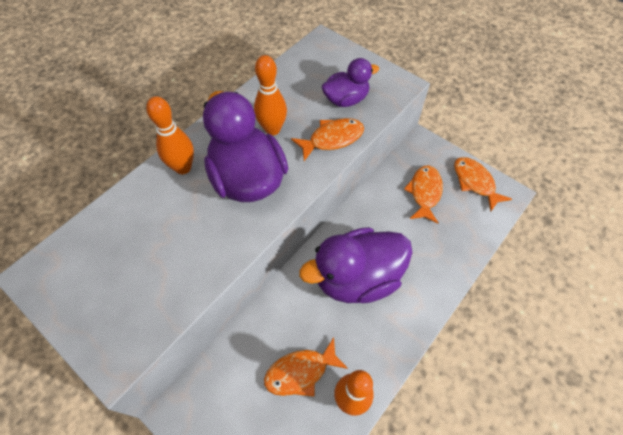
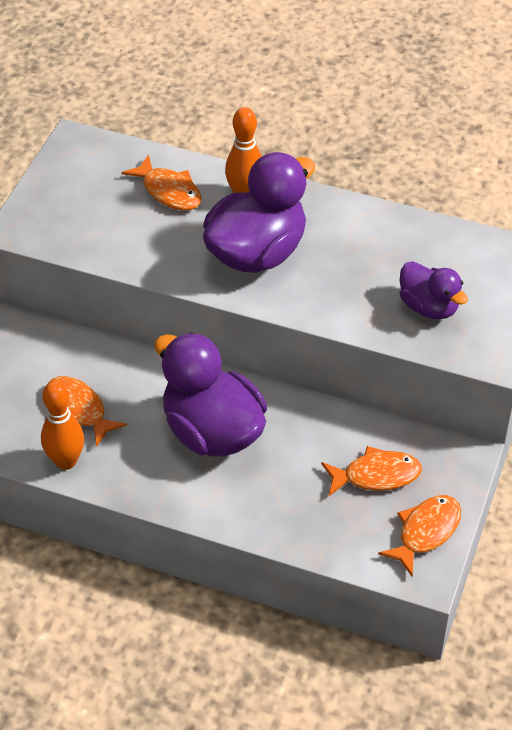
camera: 70 degrees right, 10 degrees down
orange bowling pin [254,55,287,135] -> none
orange fish [291,118,364,161] -> orange fish moved to [121,154,202,211]

